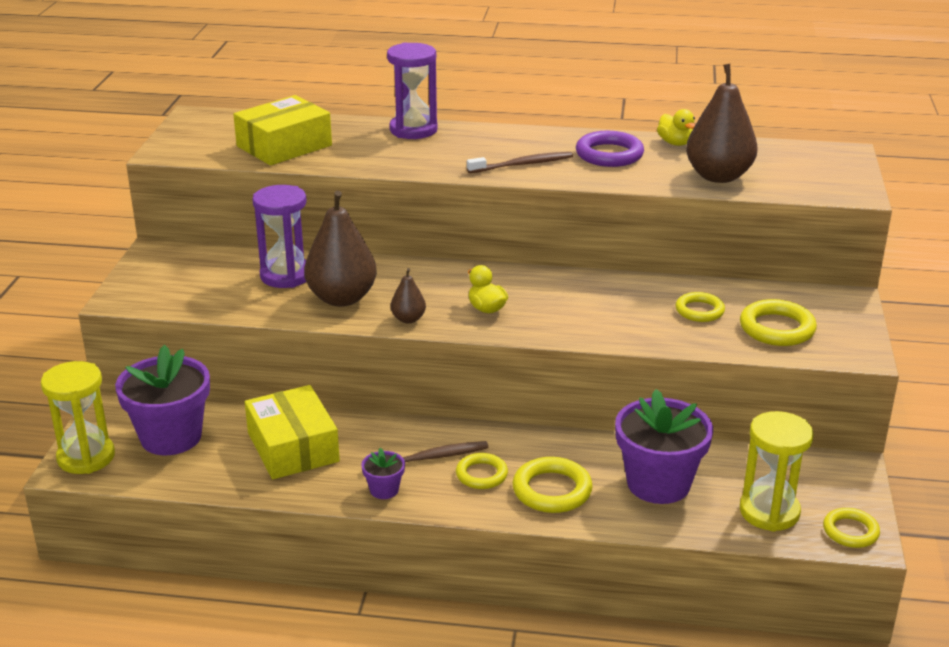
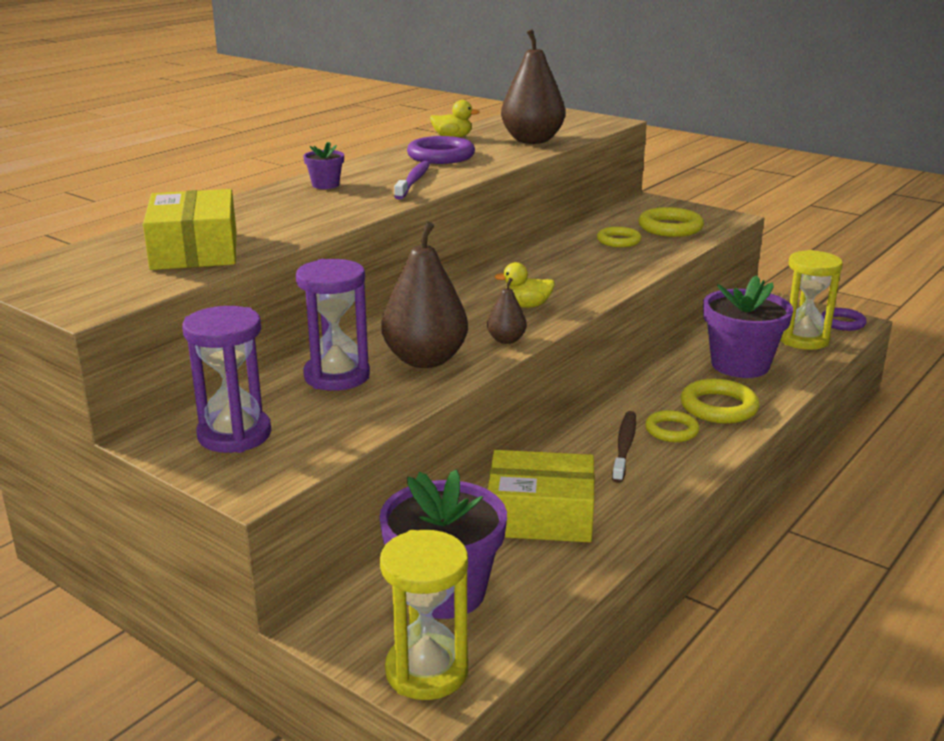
camera: 60 degrees left, 5 degrees down
purple flower pot [361,448,405,499] -> purple flower pot moved to [303,142,344,189]
purple hourglass [387,42,438,139] -> purple hourglass moved to [182,306,271,453]
brown toothbrush [467,152,573,173] -> purple toothbrush [394,161,430,199]
yellow ring [823,508,880,548] -> purple ring [822,308,867,331]

